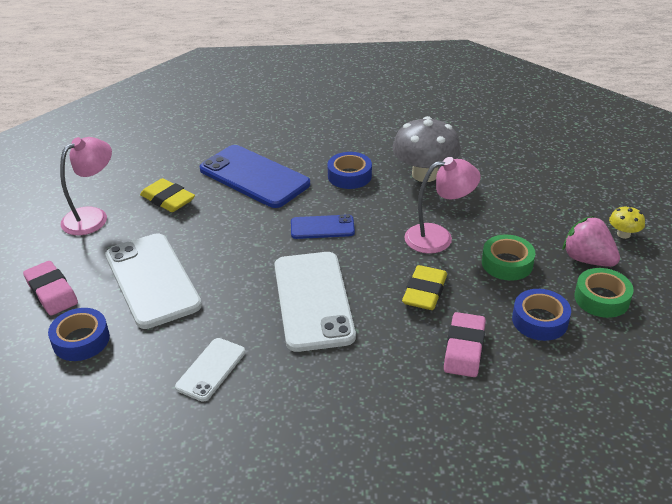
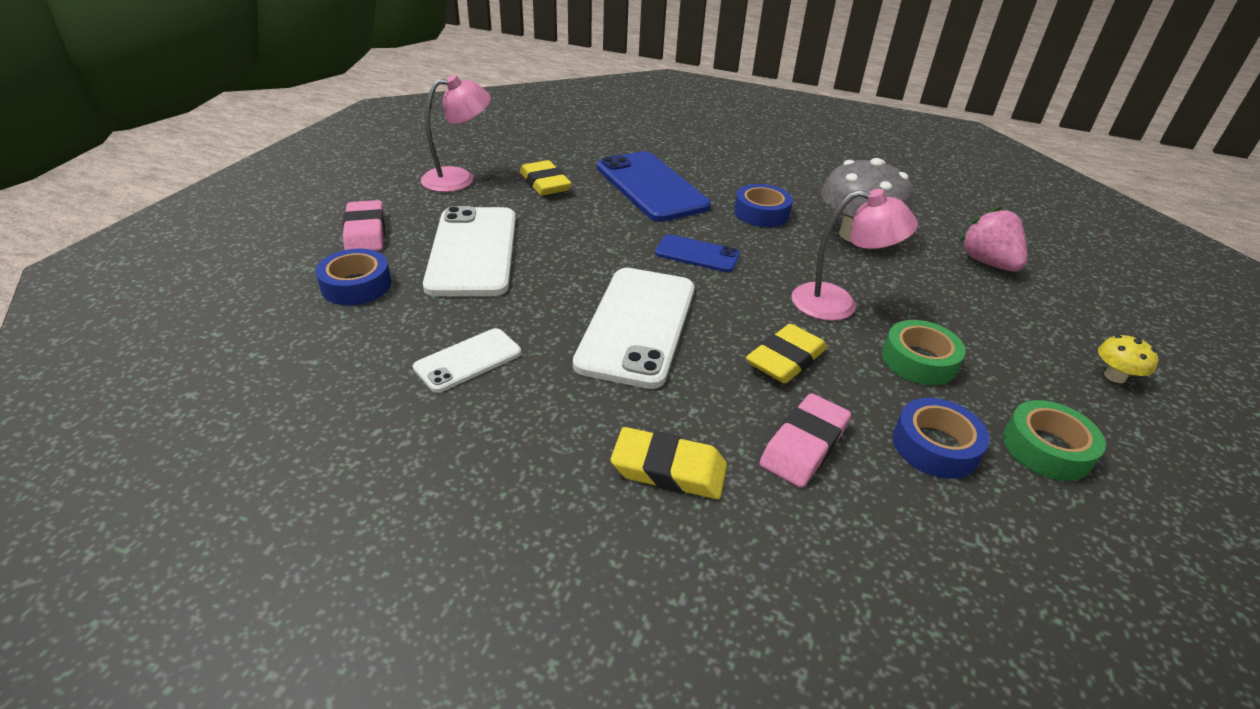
camera: 20 degrees right, 0 degrees up
pink strawberry [562,216,620,267] -> pink strawberry moved to [959,206,1027,271]
none -> yellow eraser [611,427,727,499]

